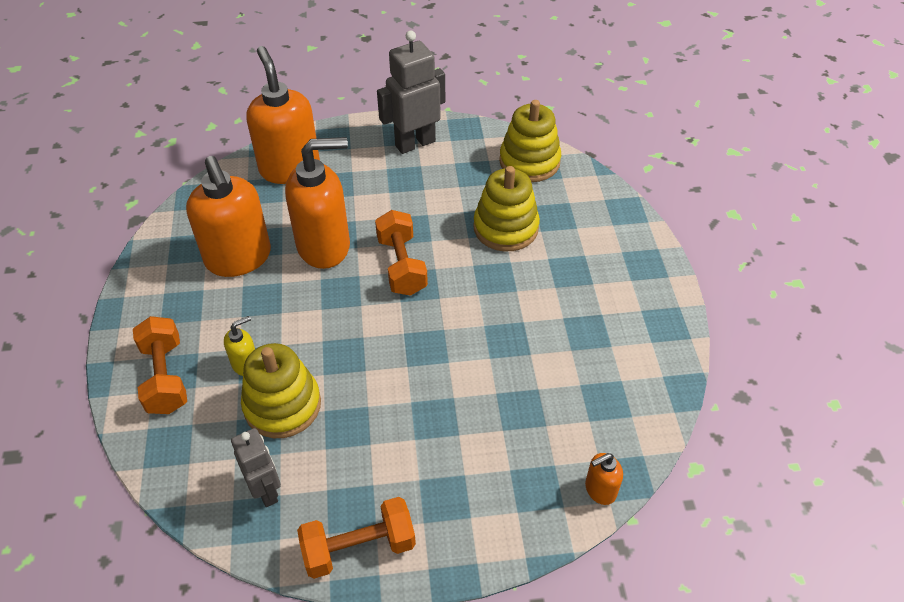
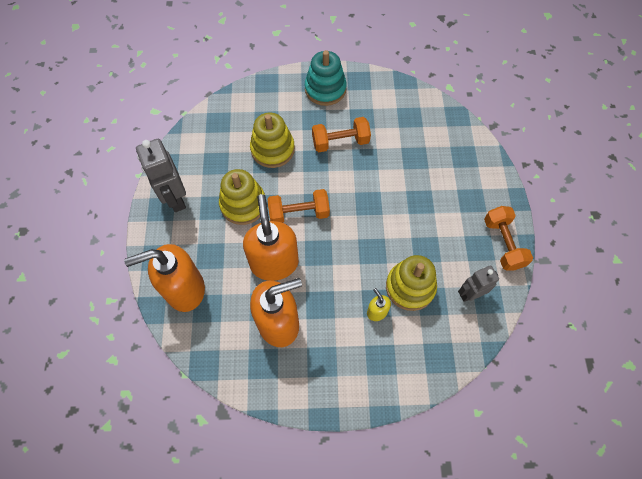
camera: 85 degrees left, 15 degrees up
orange dumbbell [133,316,187,414] -> orange dumbbell moved to [312,117,371,152]
yellow stacking toy [499,100,561,182] -> yellow stacking toy moved to [219,169,265,225]
orange soap dispenser [585,453,623,505] -> none
none -> turquoise stacking toy [305,50,347,106]

